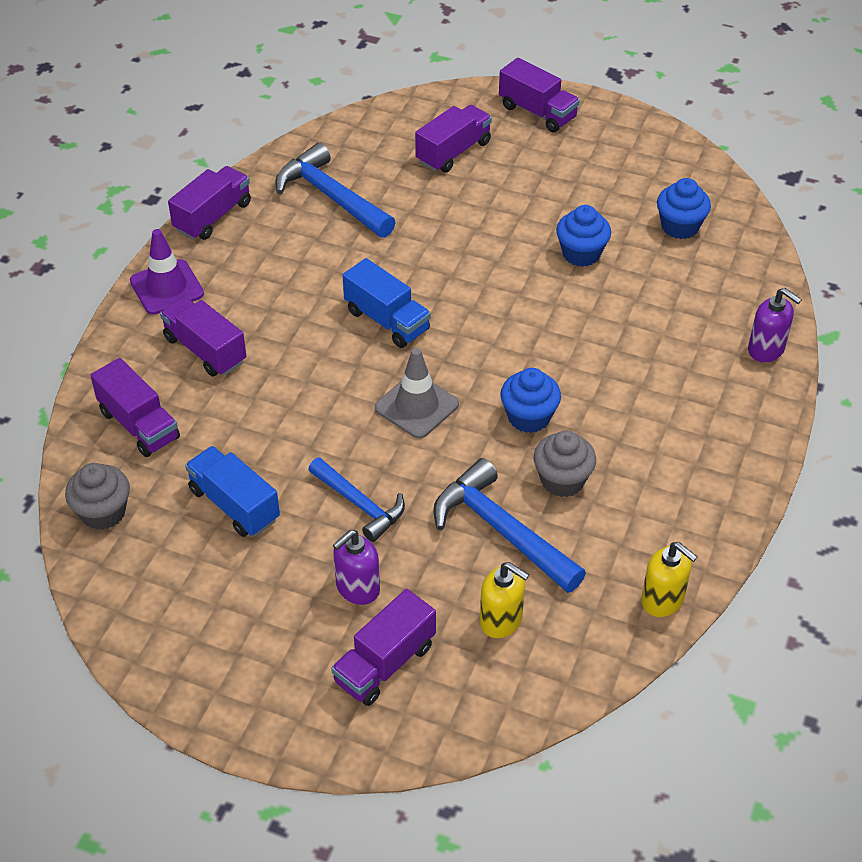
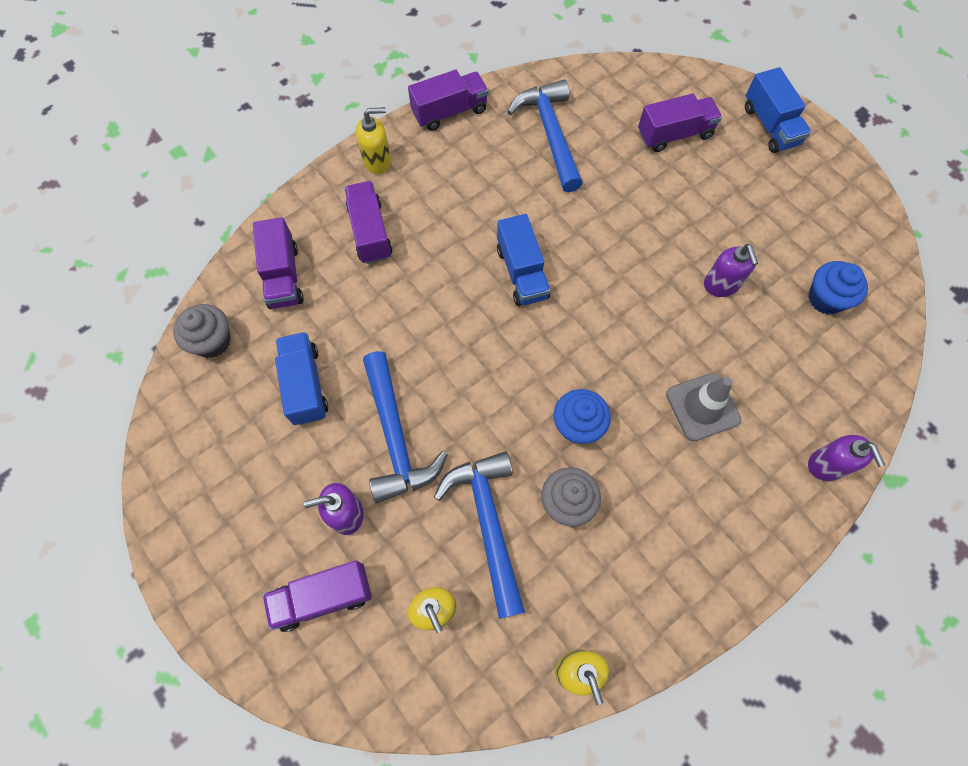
camera: 30 degrees right, 20 degrees up
purple traffic cone [130,229,204,315] -> yellow soap dispenser [356,107,391,174]
blue hammer [308,457,405,542] -> blue hammer [363,351,448,503], size x1.51
grey traffic cone [375,348,459,439] -> grey traffic cone moved to [666,373,741,441]
purple truck [499,58,580,132] -> blue truck [745,67,811,153]
blue cupcake [556,205,611,267] -> purple soap dispenser [704,244,758,297]

